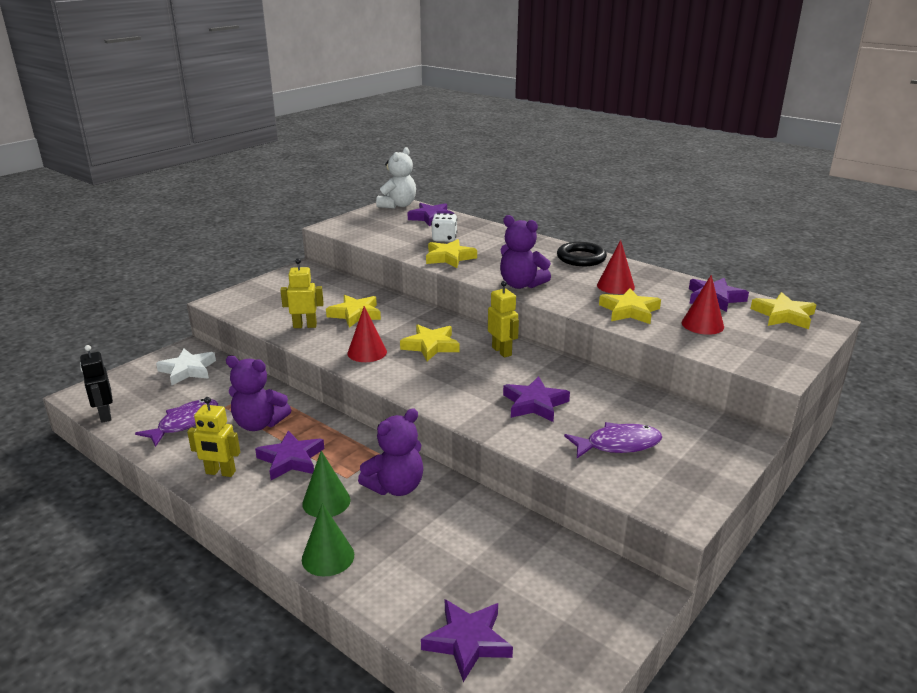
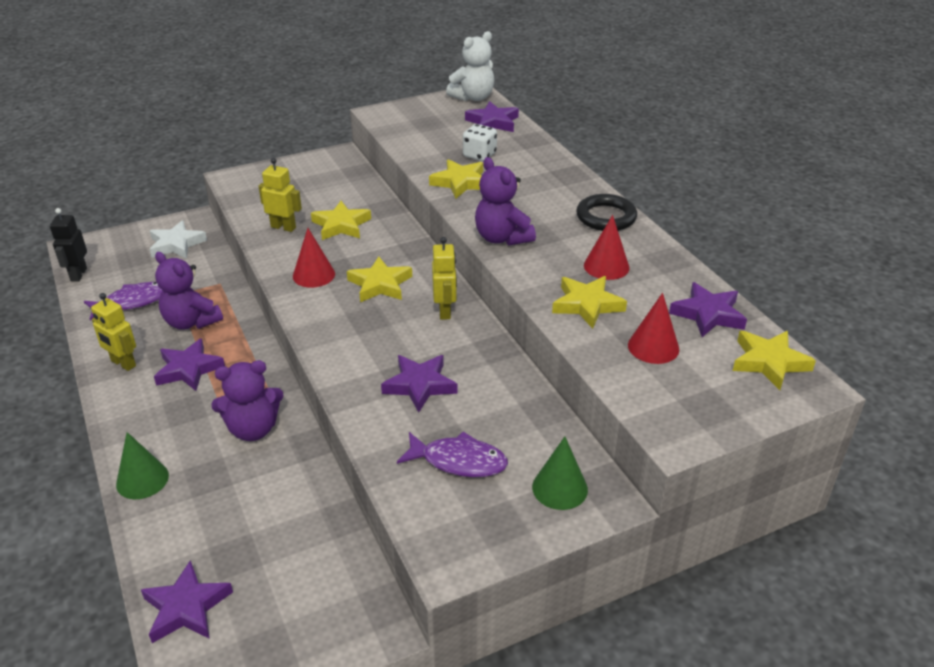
camera: 25 degrees right, 10 degrees up
green cone [302,451,351,517] -> green cone moved to [532,436,588,510]

